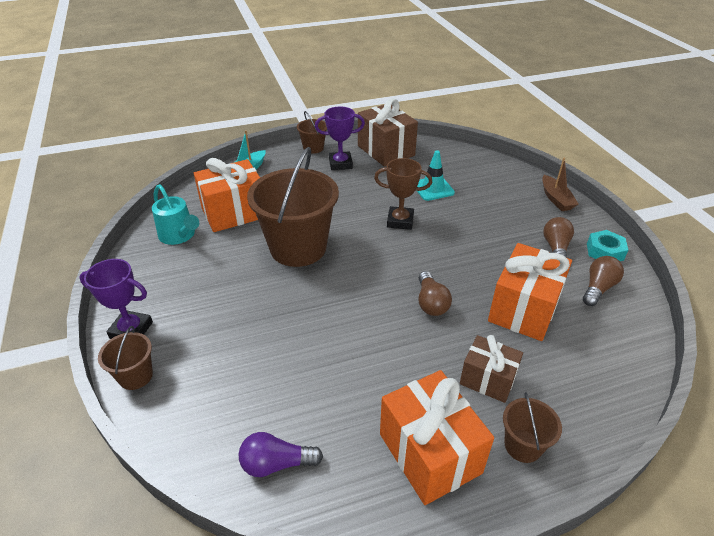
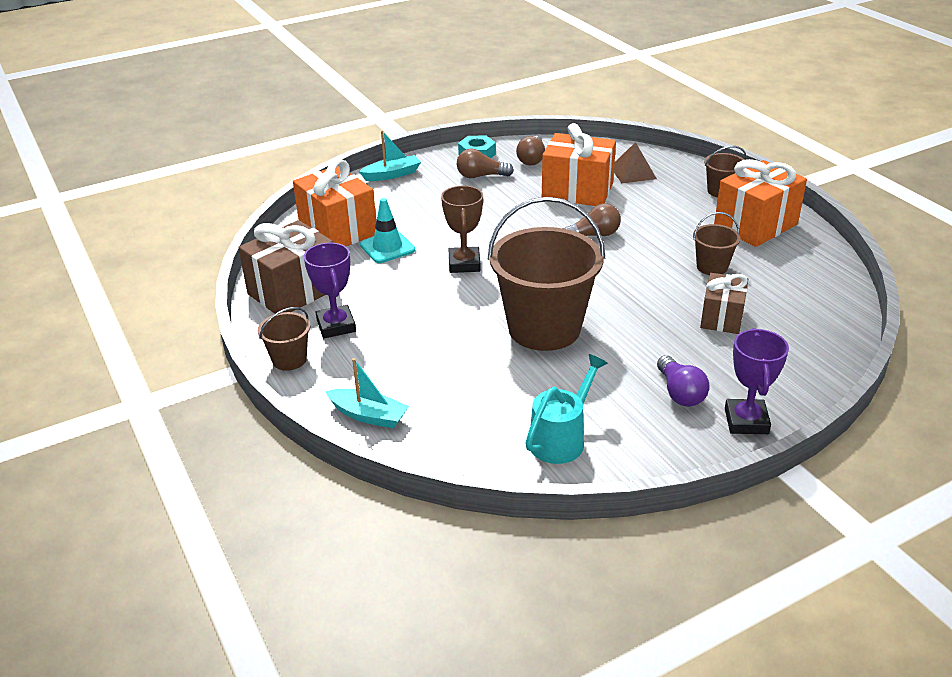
camera: 100 degrees left, 5 degrees down
brown bucket [98,326,153,390] -> brown bucket moved to [693,212,741,275]
orange gift [194,158,260,232] -> orange gift moved to [293,159,376,246]
purple light bulb [239,432,323,477] -> purple light bulb moved to [657,355,710,407]
brown gift [460,335,523,403] -> brown gift moved to [700,273,748,334]
brown boat [542,158,579,211] -> turquoise boat [359,130,421,181]
brown light bulb [583,256,624,306] -> brown light bulb turned 105 degrees counterclockwise [516,136,545,165]
none -> brown pyramid [614,142,657,183]

